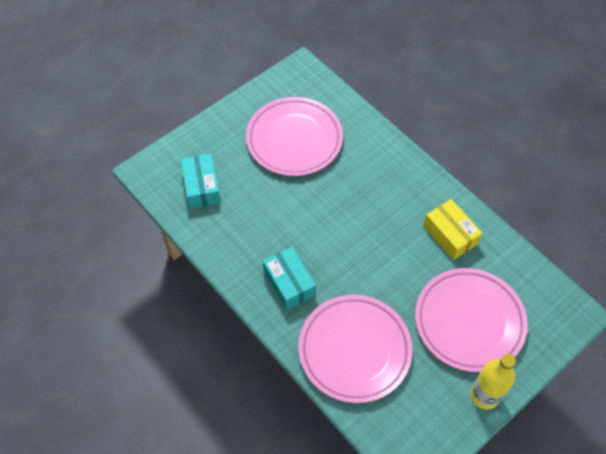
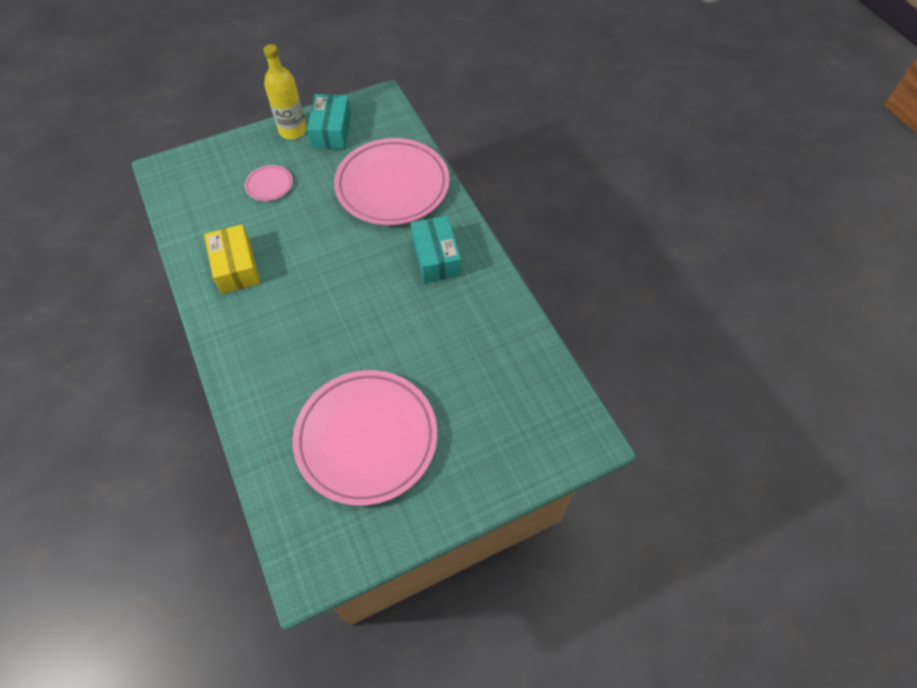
camera: 165 degrees left, 0 degrees up
turquoise box [181,154,221,209] -> turquoise box moved to [307,94,351,149]
pink plate [415,268,528,372] -> pink plate [245,165,293,201], size x0.42

